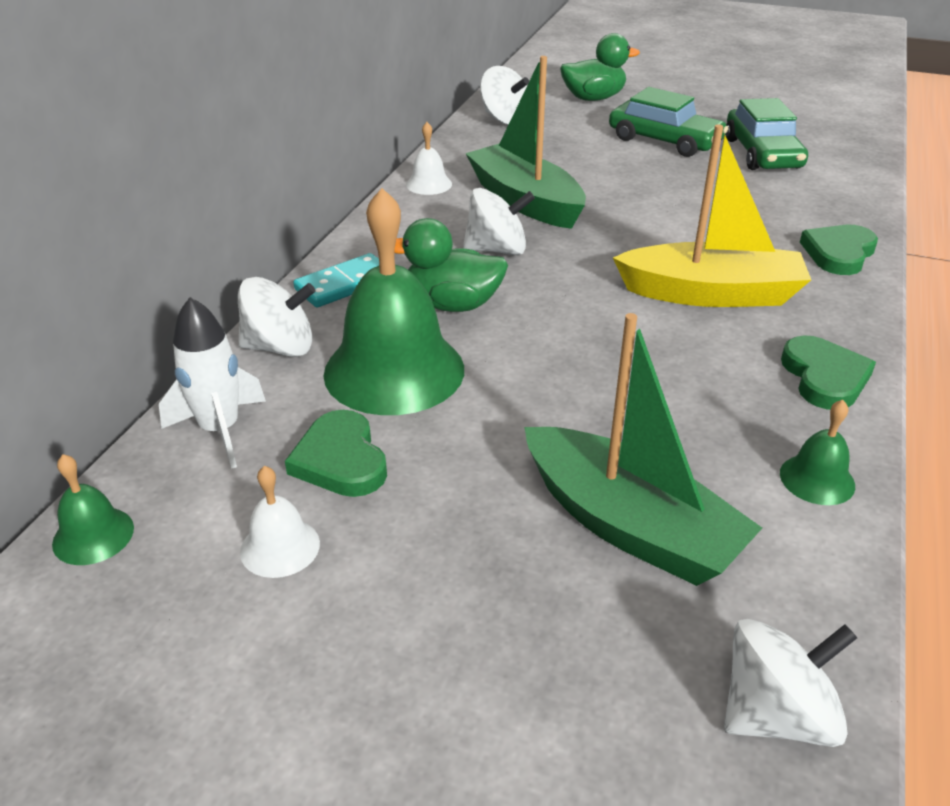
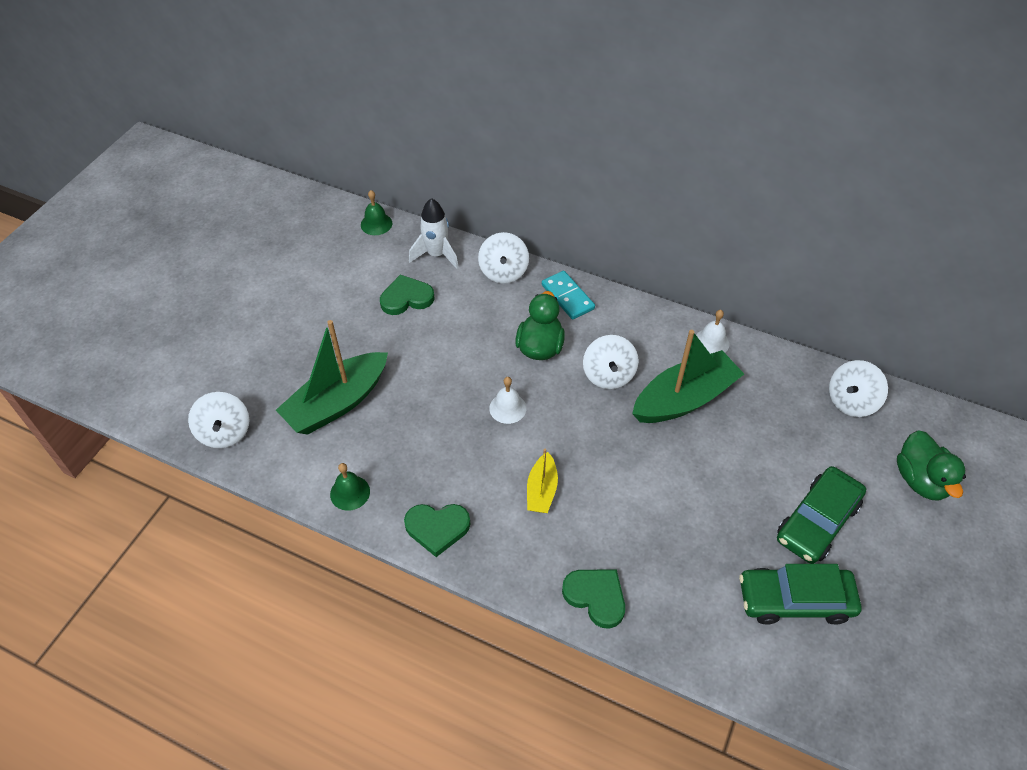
camera: 95 degrees right, 15 degrees up
white bell [240,466,320,578] -> white bell moved to [489,377,526,424]
green bell [324,188,464,415] -> none
yellow boat [613,124,811,307] -> yellow boat [527,449,558,513], size x0.53

